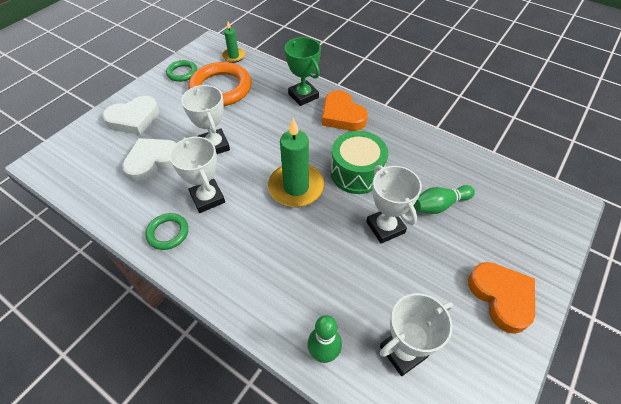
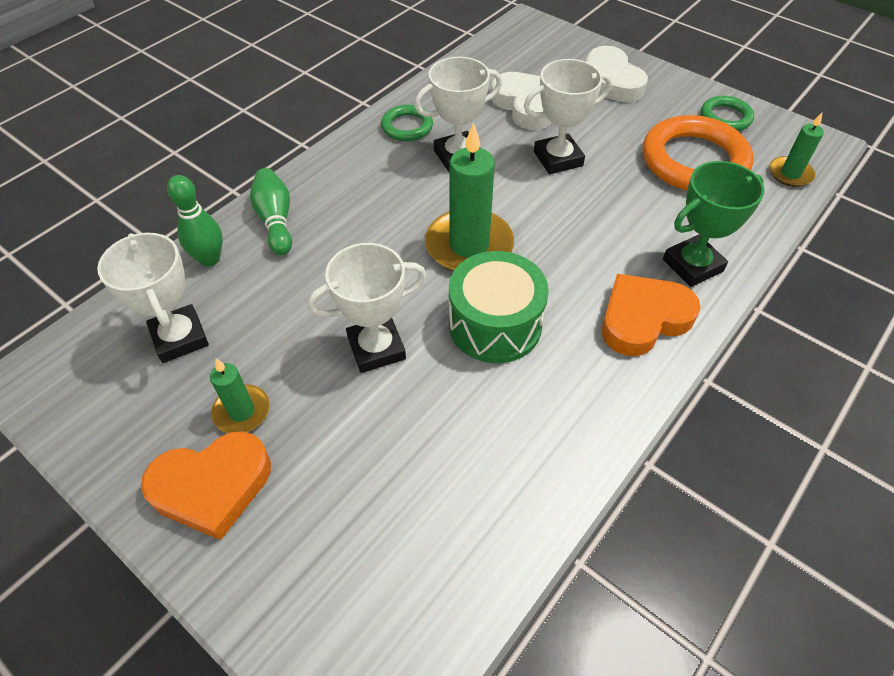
camera: 95 degrees right, 0 degrees up
green bowling pin [413,185,475,214] -> green bowling pin moved to [250,168,292,255]
none -> green candle [210,359,269,433]

